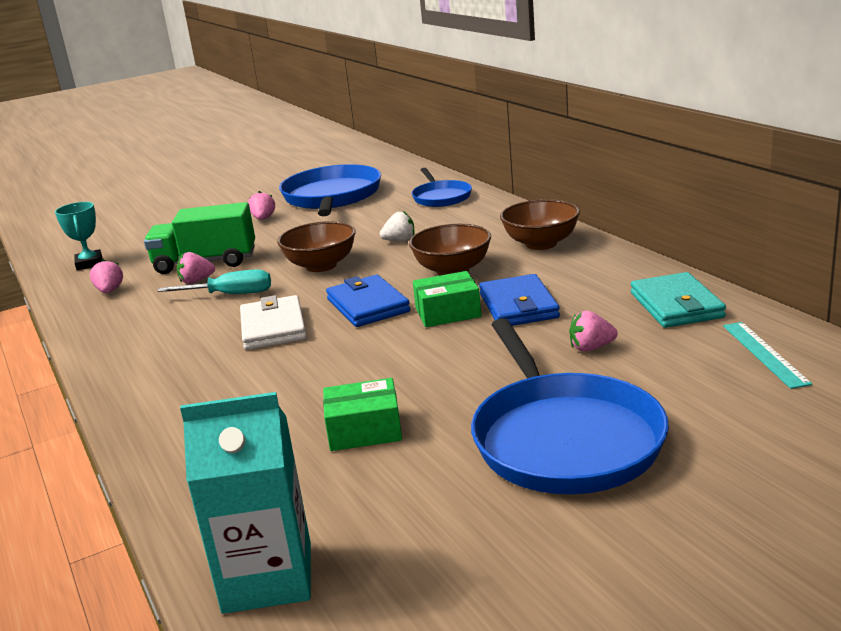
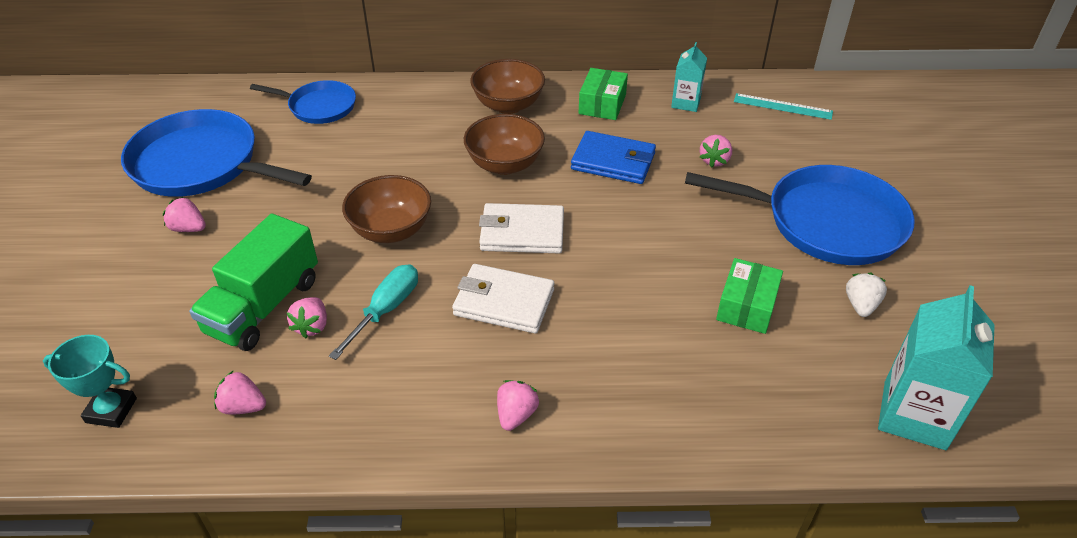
camera: 65 degrees left, 20 degrees up
blue wallet [326,275,410,327] -> white wallet [479,203,564,253]
white strawberry [380,211,414,241] -> white strawberry moved to [846,273,887,317]
green box [413,271,481,327] -> green box moved to [579,68,628,120]
turquoise wallet [631,272,726,328] -> turquoise carton [671,42,707,112]
none -> pink strawberry [497,380,539,431]

